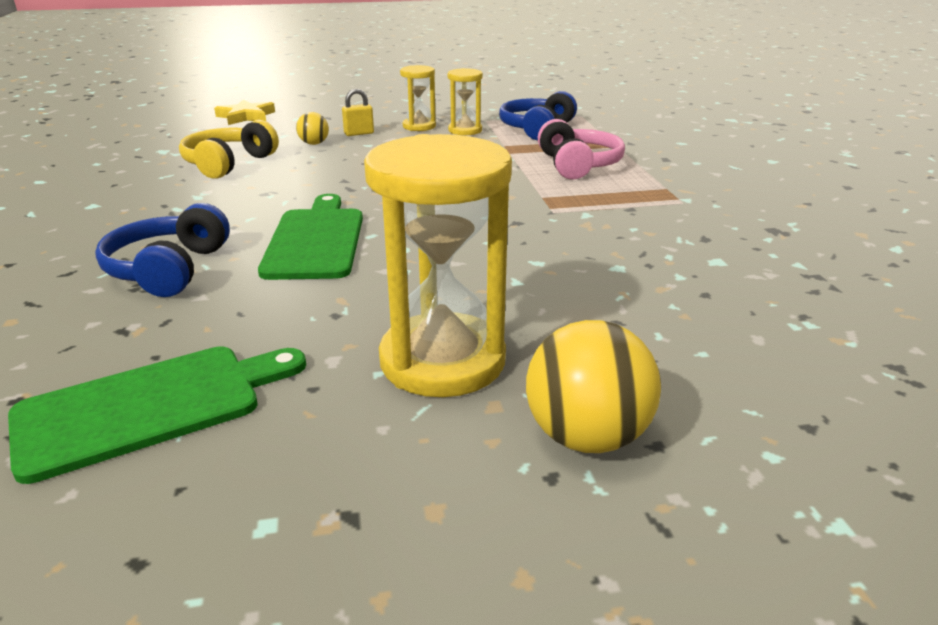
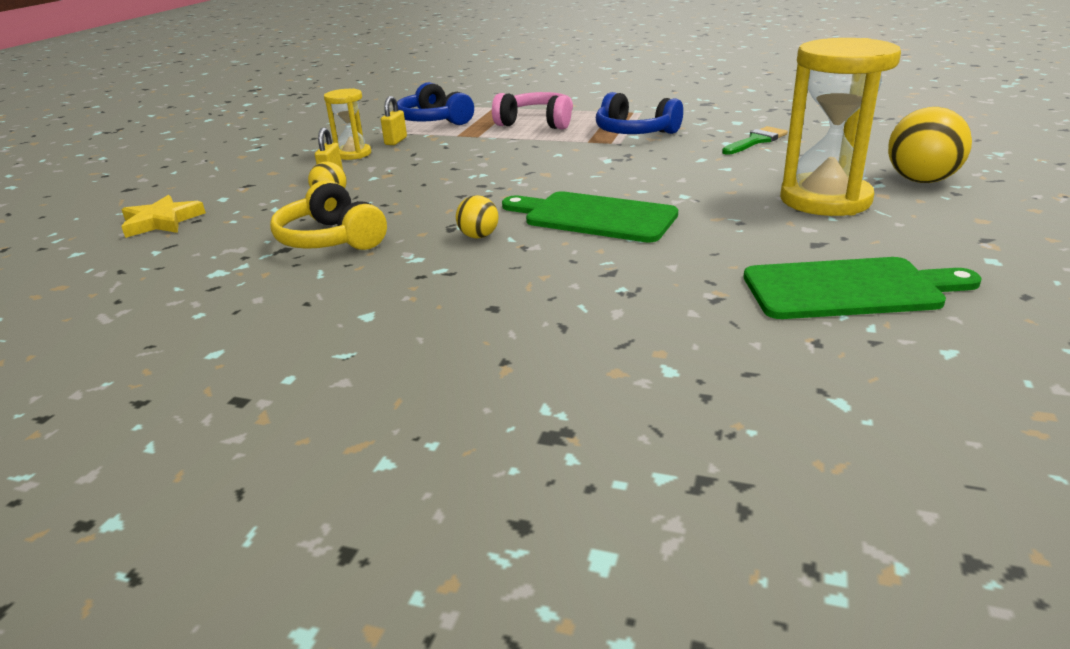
camera: 60 degrees left, 0 degrees up
green cutting board [8,346,306,484] -> green cutting board turned 90 degrees clockwise [744,257,982,319]
blue headphones [95,203,230,297] -> blue headphones moved to [596,92,683,134]
yellow hourglass [448,68,483,135] -> yellow padlock [381,96,407,145]
none -> yellow ball [456,195,498,238]
none -> green brush [722,126,788,155]

